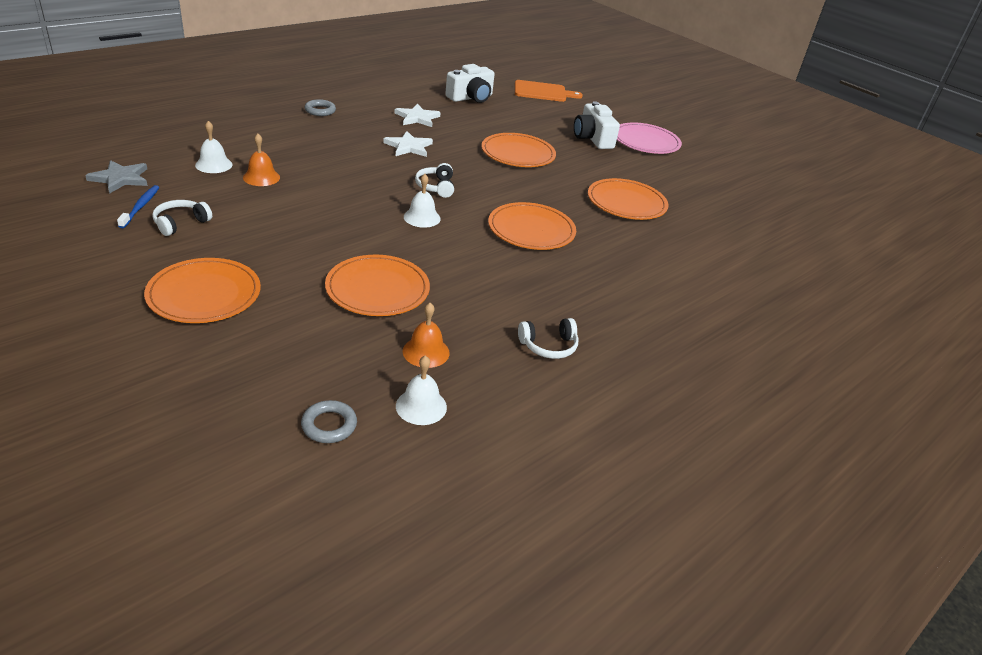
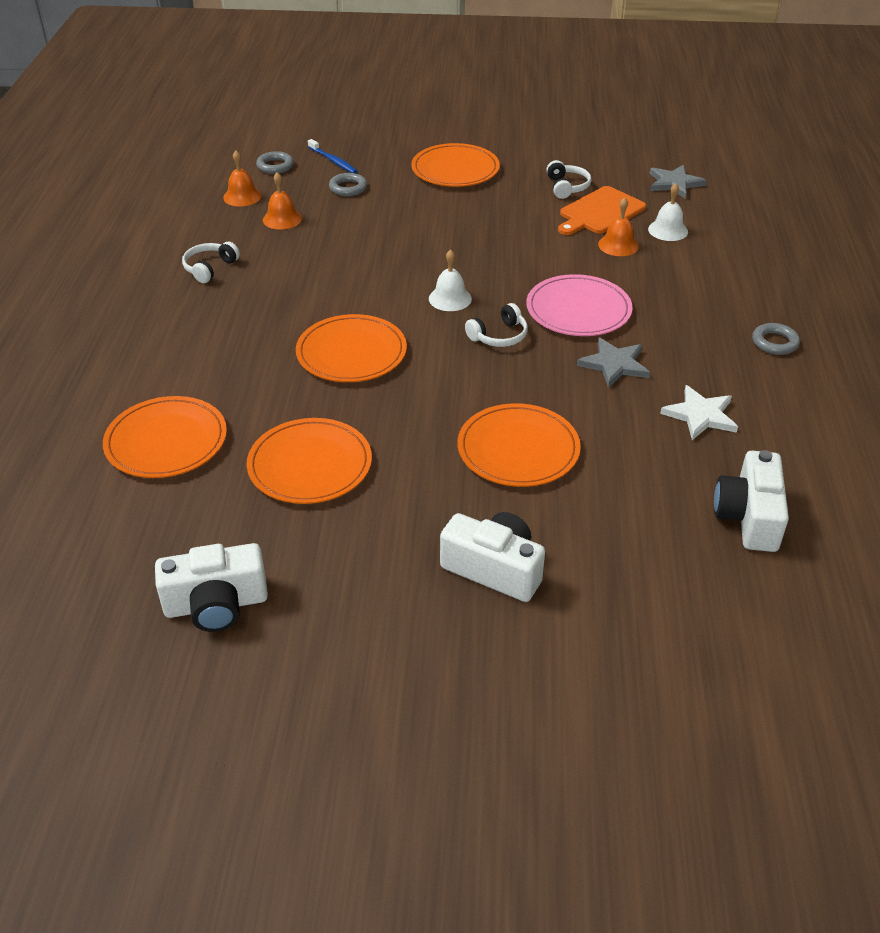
camera: 140 degrees right, 5 degrees up
blue toothbrush [117,185,159,228] -> blue toothbrush moved to [308,139,357,173]
orange plate [325,255,430,316] -> orange plate moved to [103,396,227,478]
white star [383,131,433,157] -> grey star [577,337,650,388]
white bell [396,356,447,425] -> orange bell [223,151,262,206]
white headphones [415,163,454,198] -> white headphones turned 105 degrees clockwise [465,303,528,347]
orange cutting board [515,80,583,102] -> orange cutting board moved to [558,186,646,235]
pink plate [617,123,682,154] -> pink plate moved to [526,274,633,336]
none -> white camera [155,543,268,632]
none -> grey ring [329,173,367,196]

